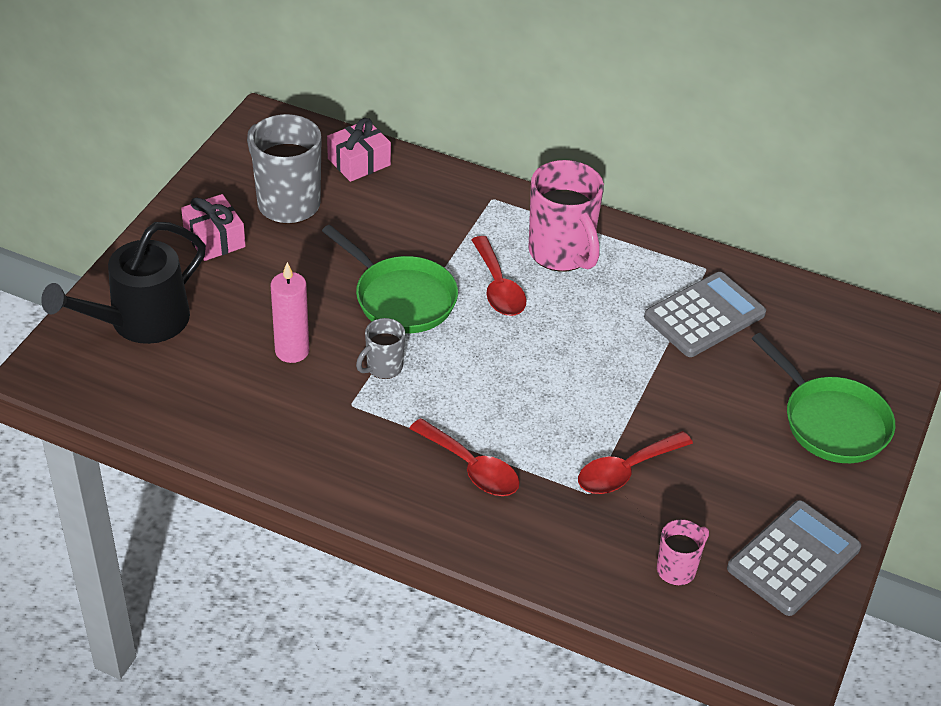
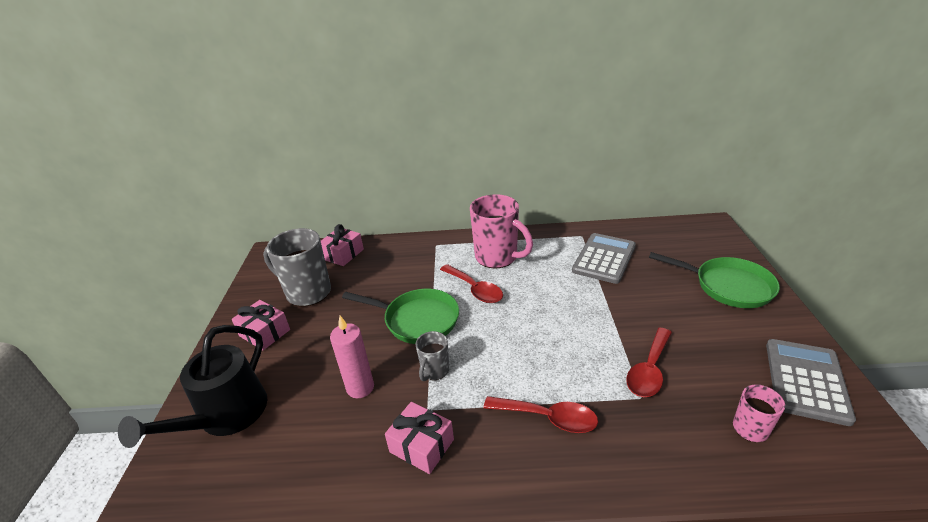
camera: 20 degrees left, 10 degrees down
none -> pink gift [385,402,454,474]

